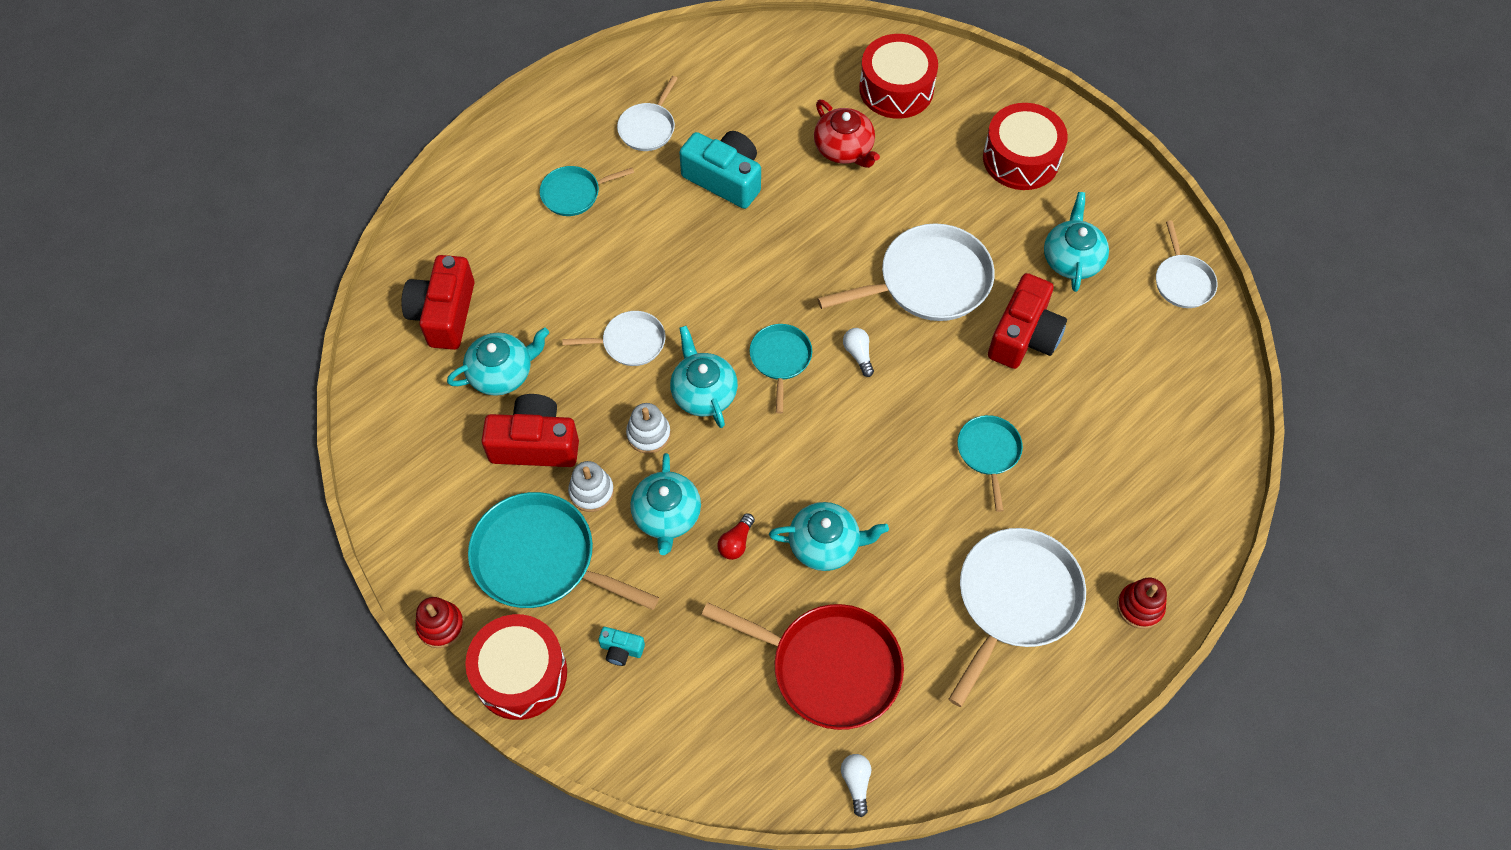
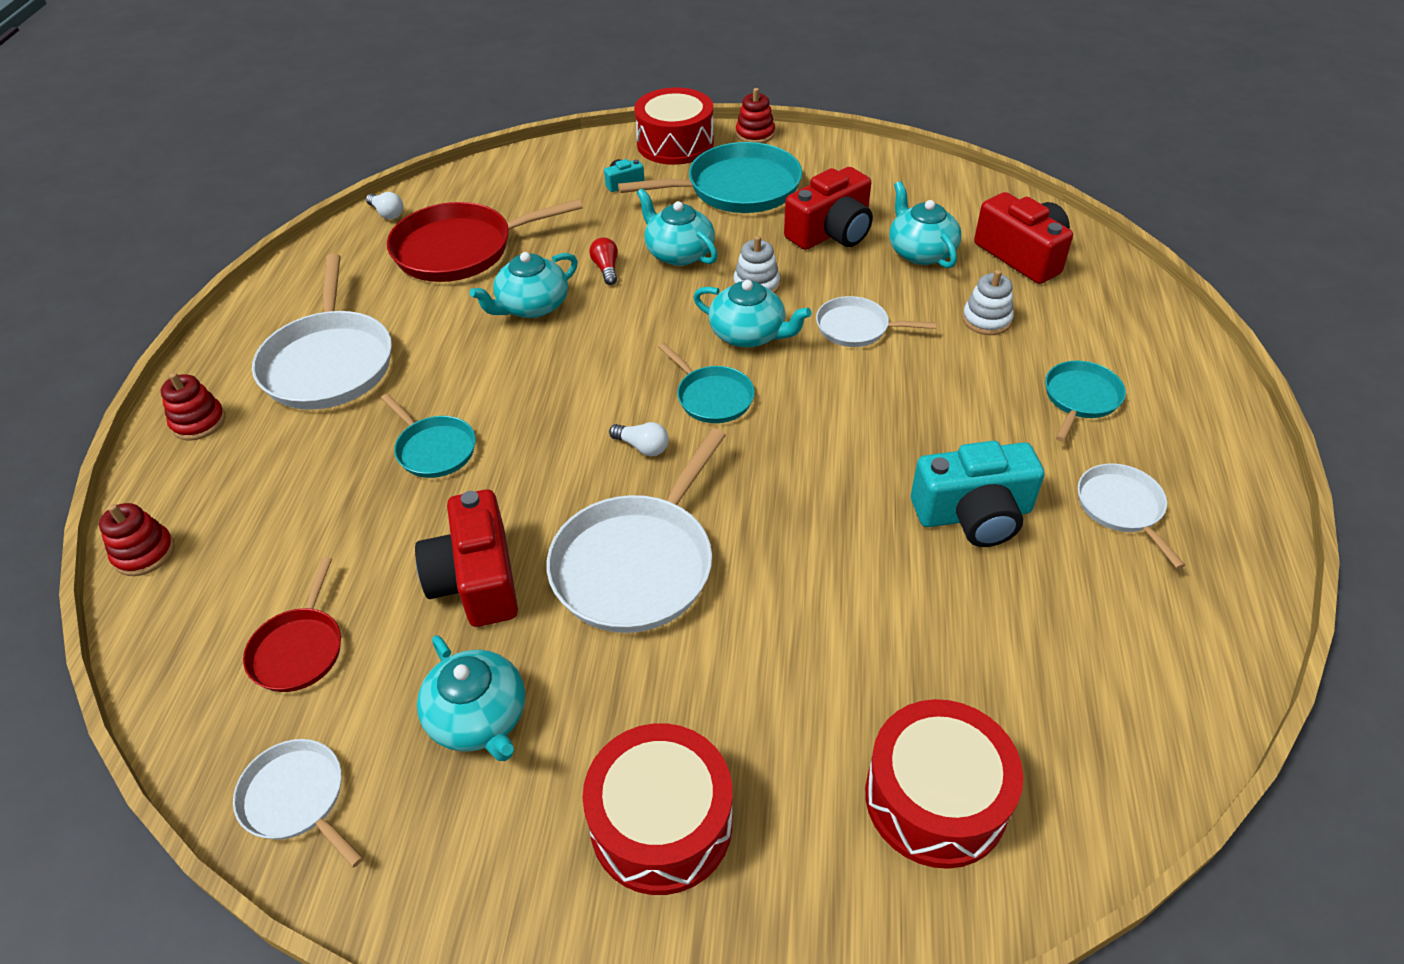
camera: 140 degrees right, 15 degrees down
turquoise teapot [447,328,549,396] -> turquoise teapot turned 135 degrees clockwise [889,181,961,268]
white pan [562,311,665,366] -> white pan turned 60 degrees clockwise [816,296,936,347]
white stacking toy [568,461,614,512] -> white stacking toy moved to [962,270,1014,335]
red teapot [814,100,880,168] -> none
none -> red stacking toy [99,503,175,576]
none -> red pan [243,557,341,692]

